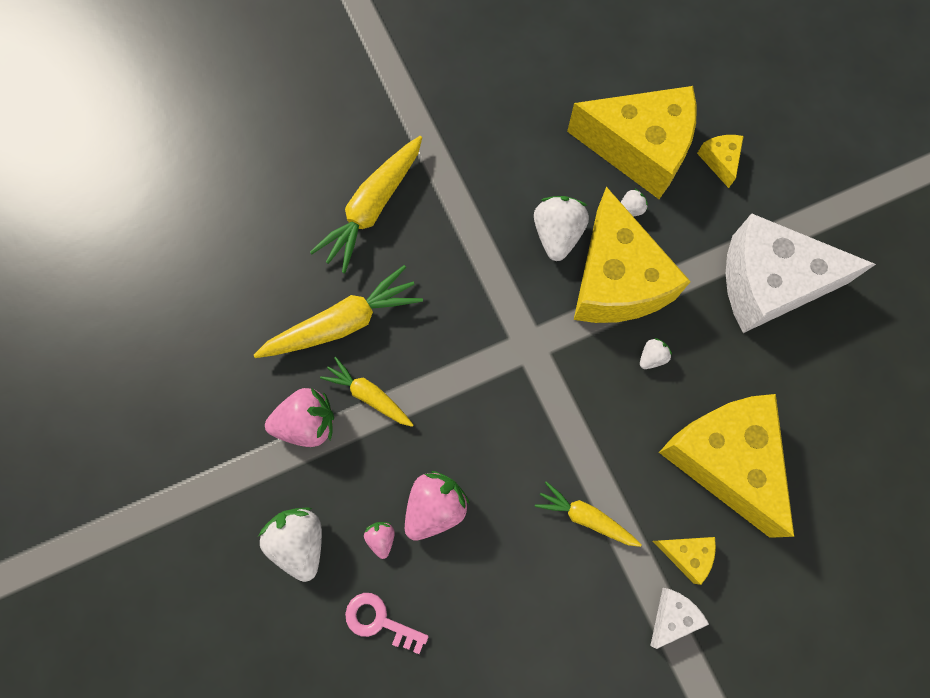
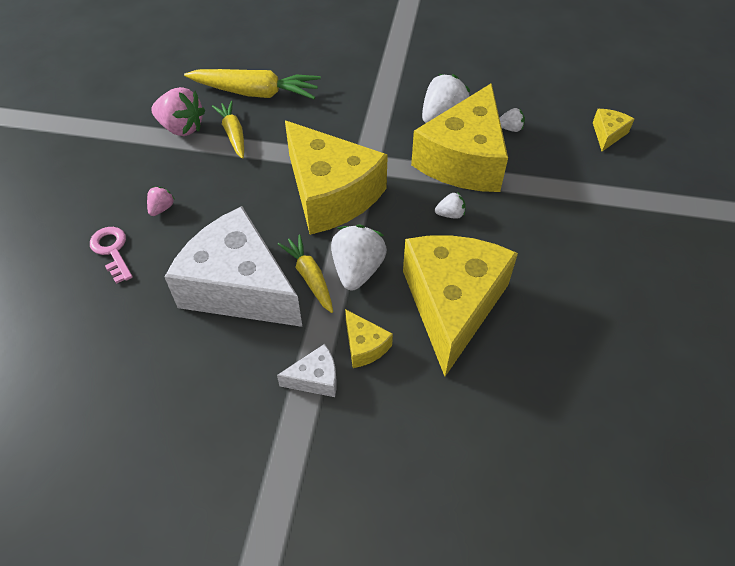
camera: 35 degrees right, 20 degrees down
white strawberry [258,507,322,582] -> white strawberry moved to [331,225,387,290]
yellow carrot [310,136,422,273] -> none
pink strawberry [405,471,470,541] -> none
yellow cheese [567,86,697,199] -> yellow cheese moved to [285,121,388,235]
white cheese [725,213,876,333] -> white cheese moved to [165,206,302,327]

